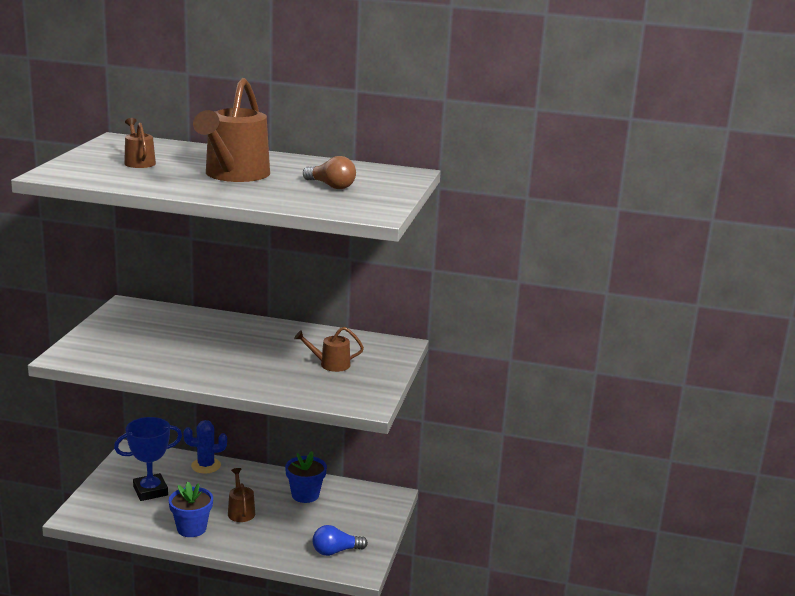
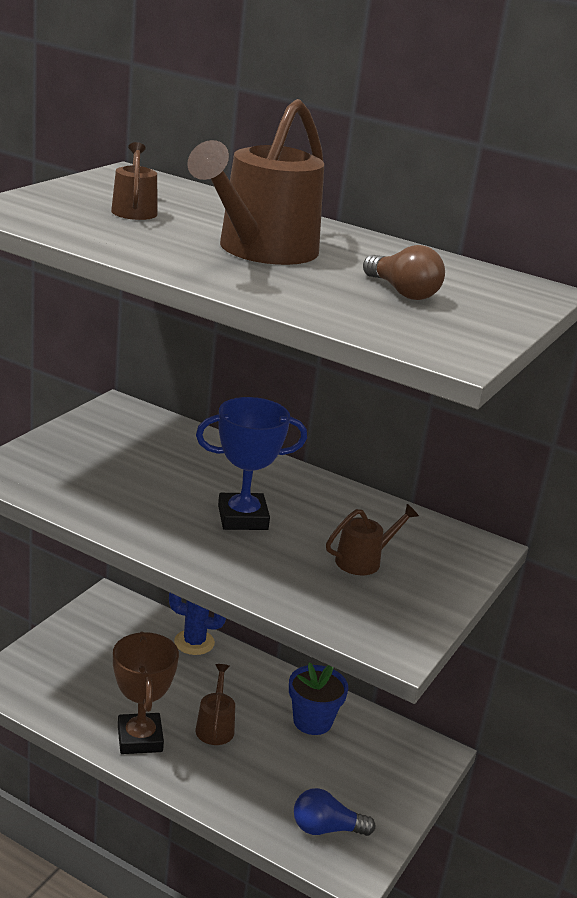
camera: 15 degrees right, 5 degrees up
blue trophy [114,417,182,501] -> blue trophy moved to [196,397,307,530]
blue flower pot [169,481,213,537] -> brown trophy [113,632,179,754]
brown watering can [294,327,364,372] -> brown watering can turned 135 degrees clockwise [326,504,419,575]

